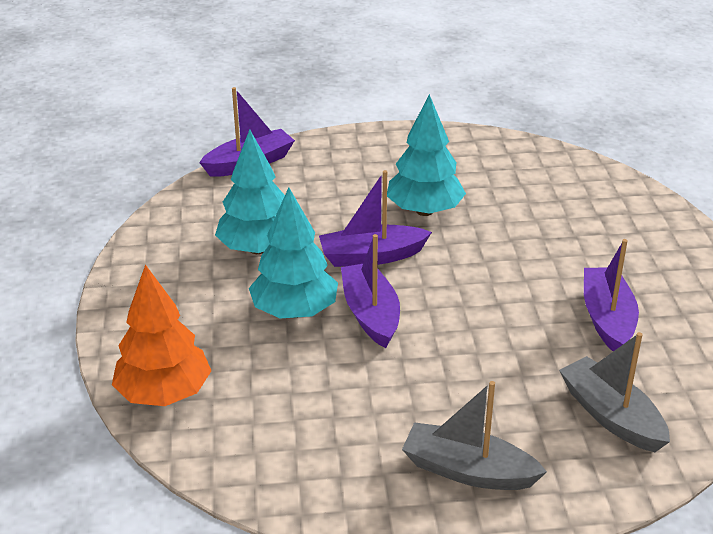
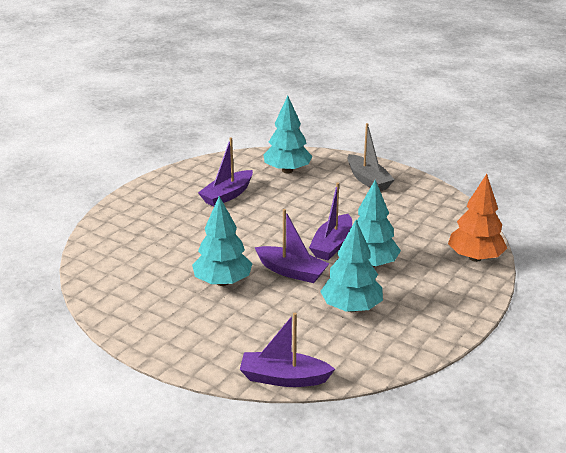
camera: 140 degrees left, 5 degrees down
grey boat [559,332,670,452] -> turquoise tree [263,96,313,173]

